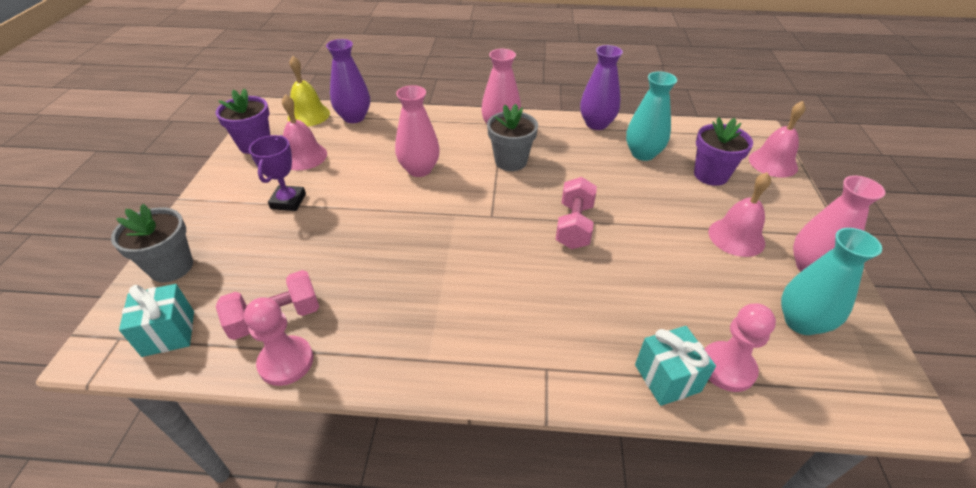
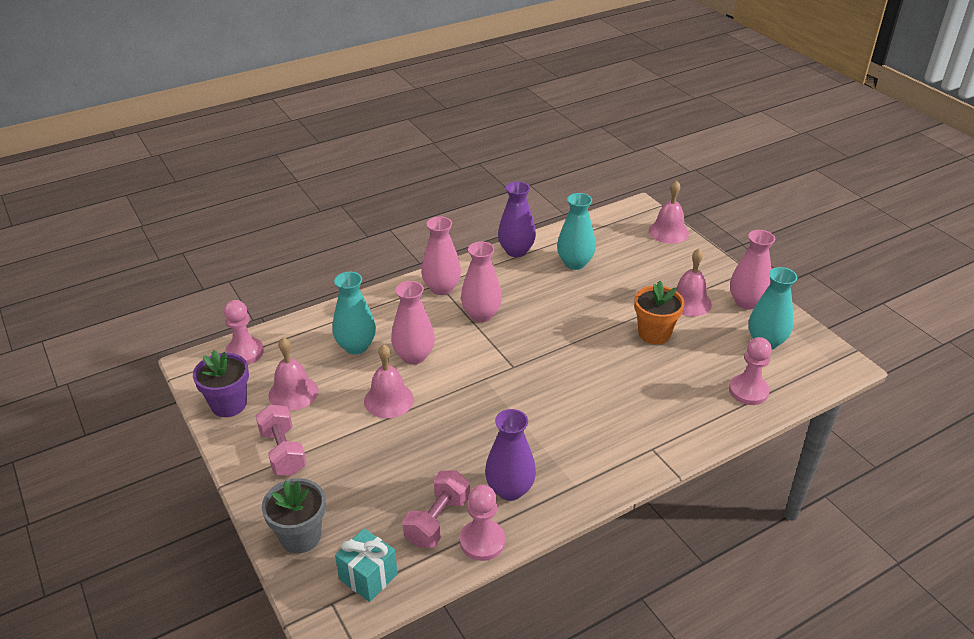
camera: 35 degrees left, 5 degrees down
purple trophy [249,135,306,211] -> none
yellow bell [288,56,330,126] -> pink pawn [224,300,264,364]
purple vase [326,39,370,123] -> purple vase moved to [485,409,536,501]
grey flower pot [487,104,538,171] -> pink vase [461,241,502,322]
pink dumbbell [556,177,597,249] -> pink dumbbell moved to [256,405,307,476]
turquoise gift [635,326,716,406] -> none
purple flower pot [694,117,753,186] -> none
none -> turquoise vase [332,272,376,354]
none -> pink bell [364,344,414,418]
none -> orange flower pot [634,281,685,344]

